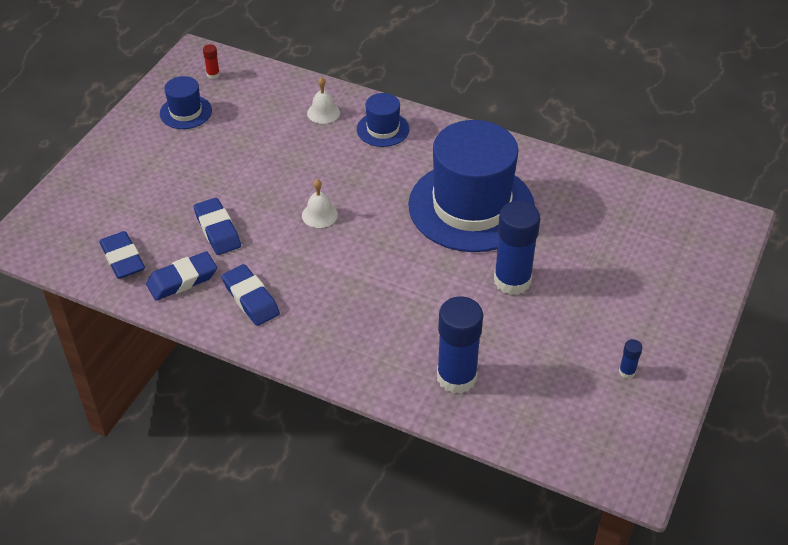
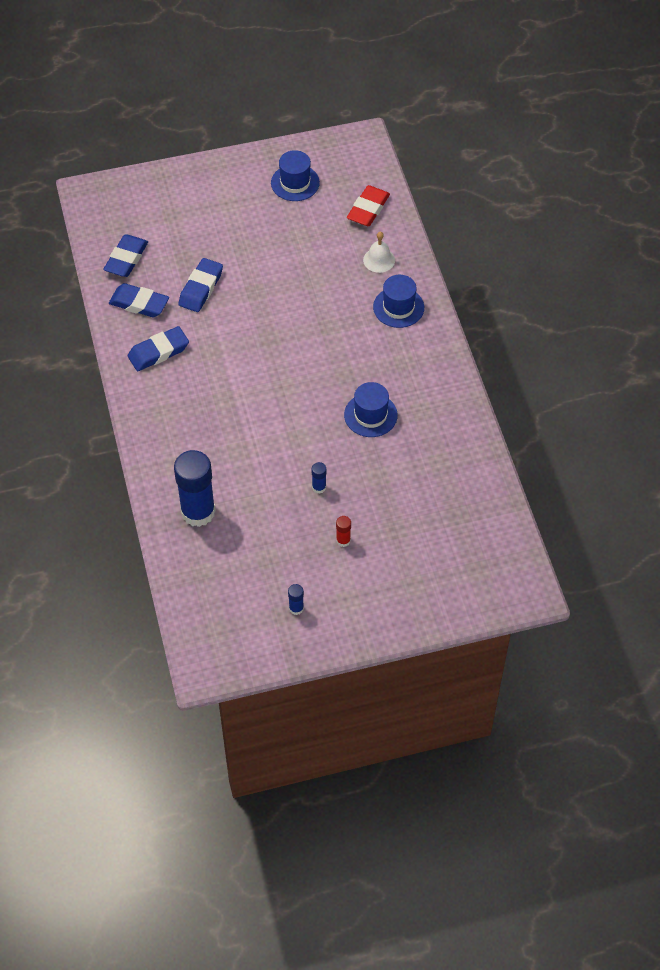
camera: 50 degrees right, 10 degrees up
red glue stick [203,44,220,79] -> red glue stick moved to [336,516,351,547]
blue eraser [222,264,280,326] -> blue eraser turned 45 degrees clockwise [127,326,189,371]
white bell [302,179,338,228] -> none
blue hat [408,120,535,252] -> blue hat [344,382,398,437], size x0.45
blue glue stick [494,201,540,295] -> blue glue stick [312,462,326,493], size x0.42
none -> red eraser [347,185,390,226]

